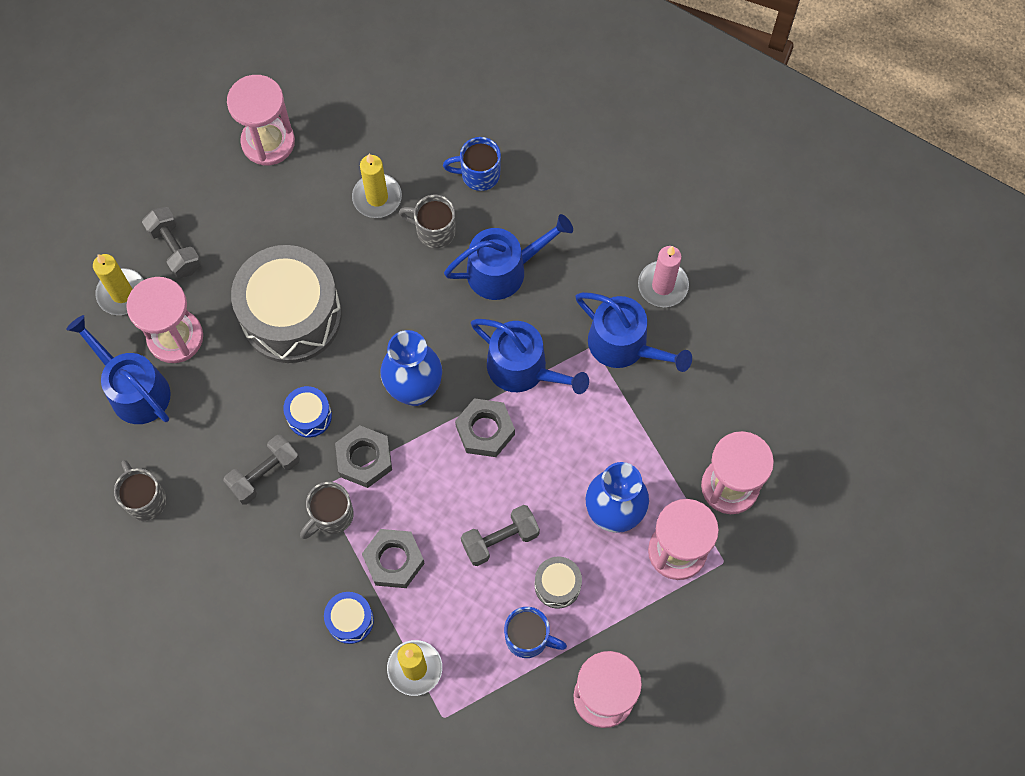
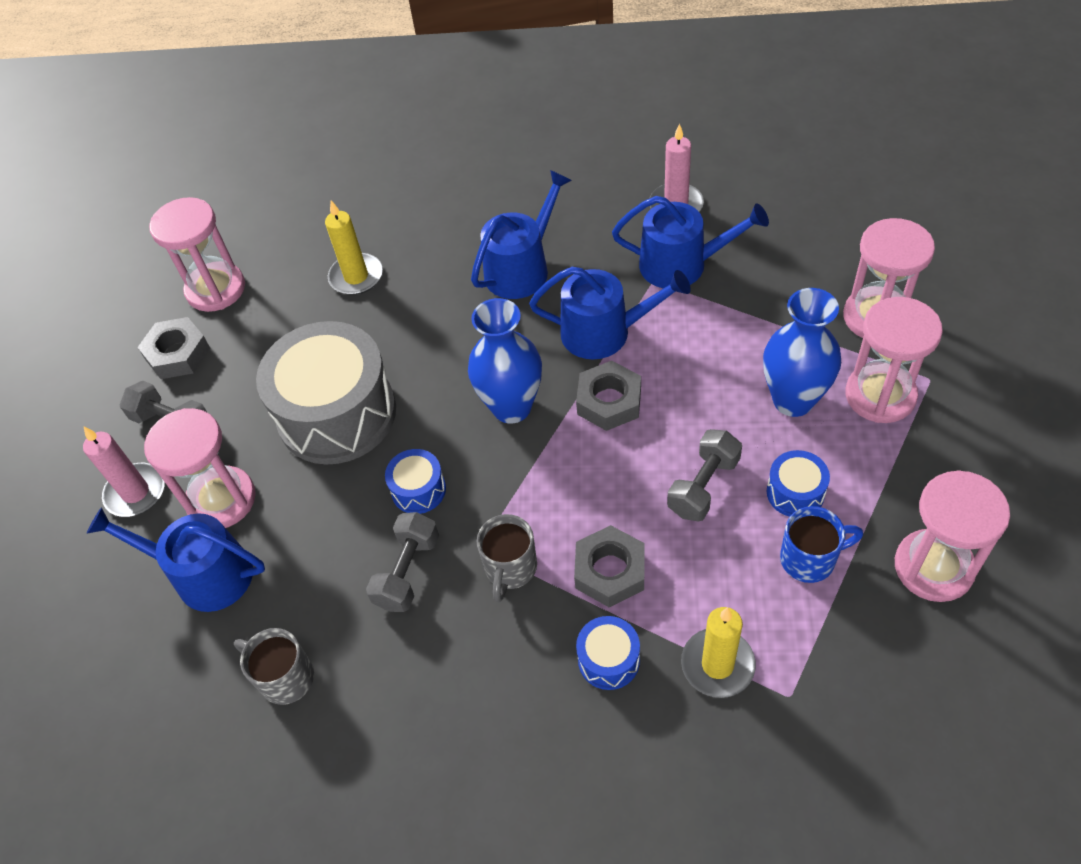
camera: 25 degrees left, 15 degrees down
yellow candle [93,254,144,315] -> pink candle [83,427,165,517]
grey nut [335,425,392,488] -> grey nut moved to [137,317,210,379]
grey mug [399,195,456,248] -> none
blue mug [443,137,501,191] -> none
grey drum [535,556,582,609] -> blue drum [767,450,830,517]

